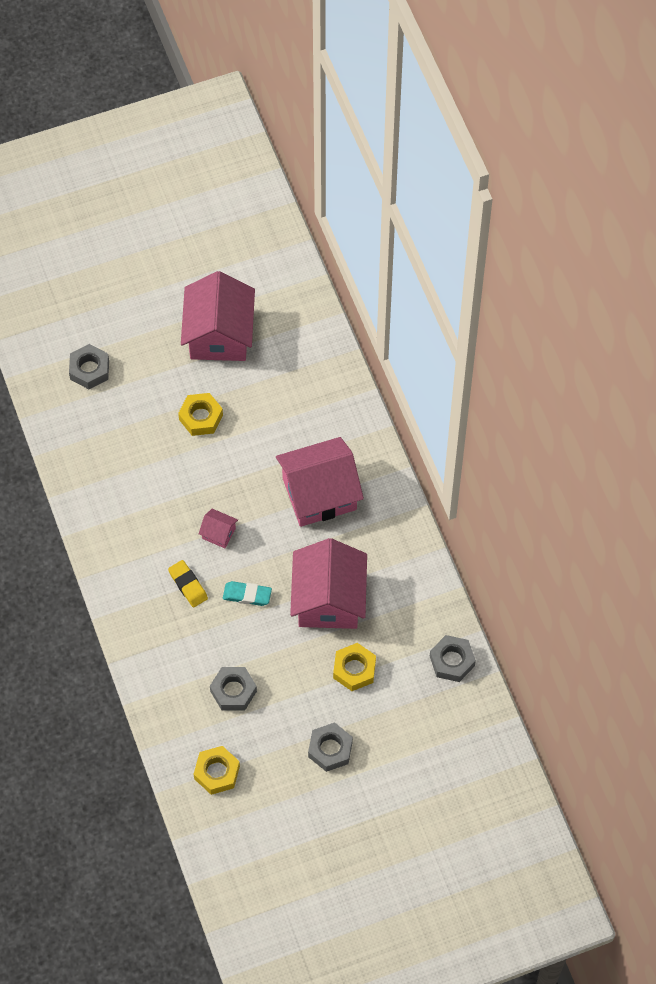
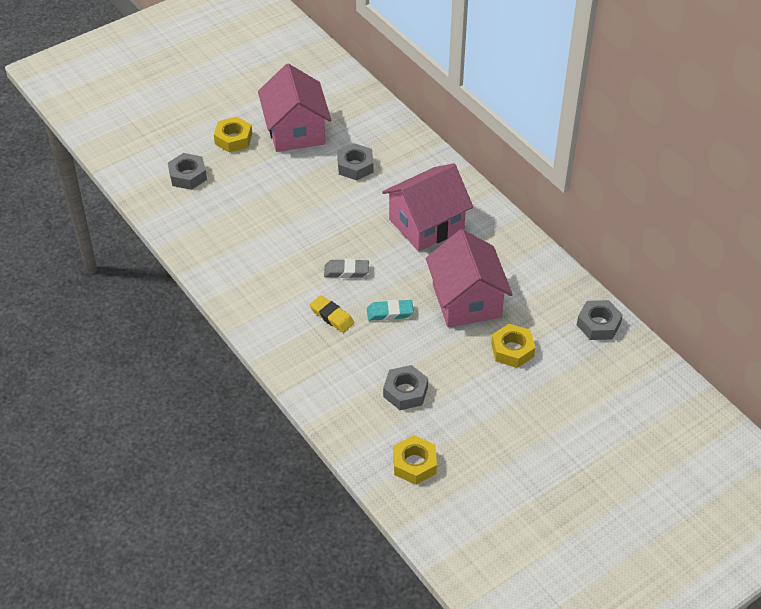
camera: 15 degrees left, 15 degrees down
yellow nut [178,393,223,436] -> yellow nut moved to [214,116,252,153]
pink house [199,509,238,548] -> grey eraser [324,259,369,278]
grey nut [308,722,353,772] -> grey nut moved to [337,143,374,180]

